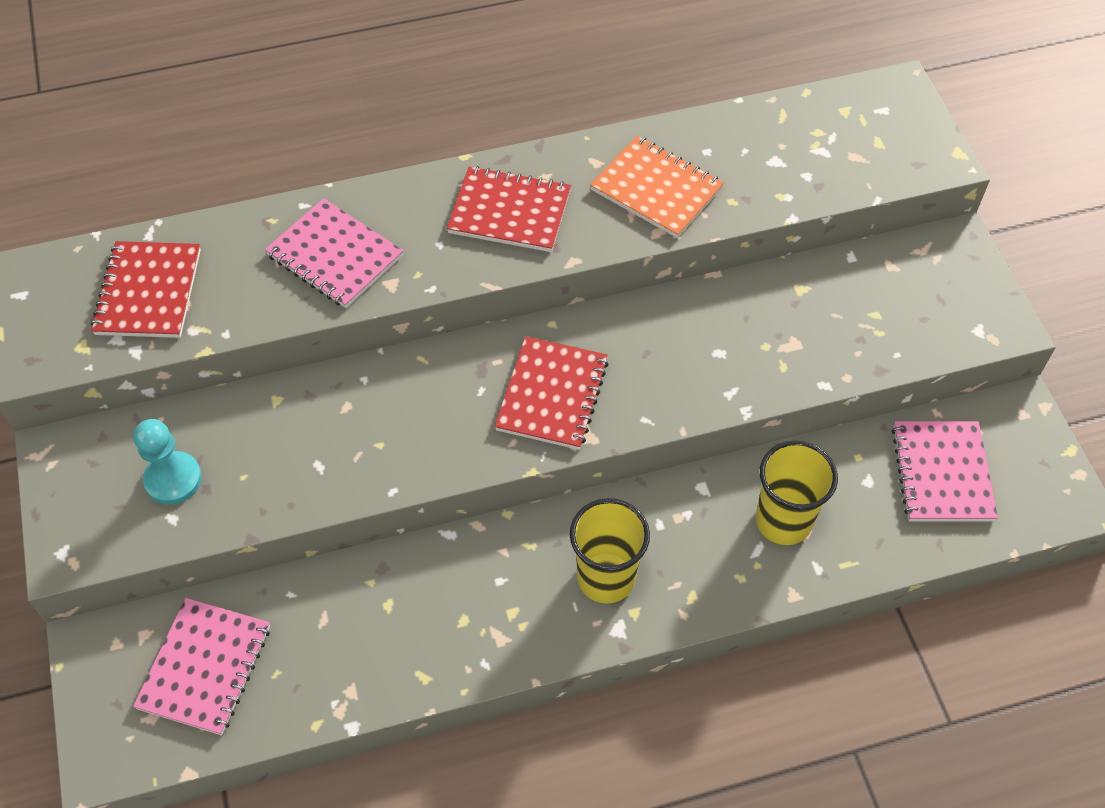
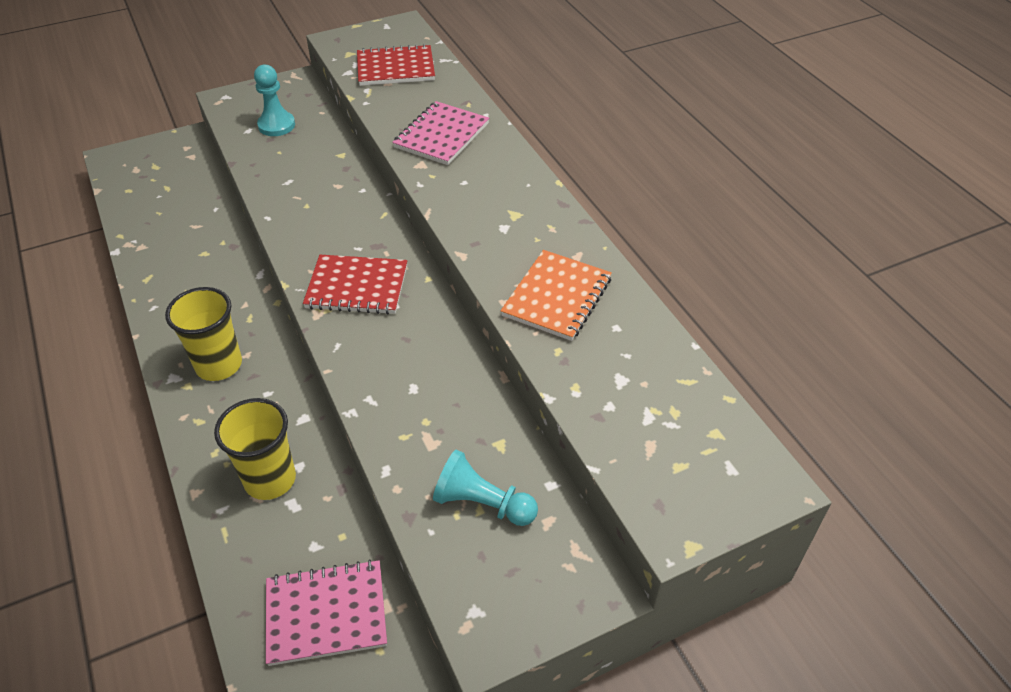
camera: 80 degrees right, 10 degrees down
pink notebook [133,598,270,735] -> none
red notebook [447,166,571,252] -> none
none -> turquoise pawn [433,450,538,526]

